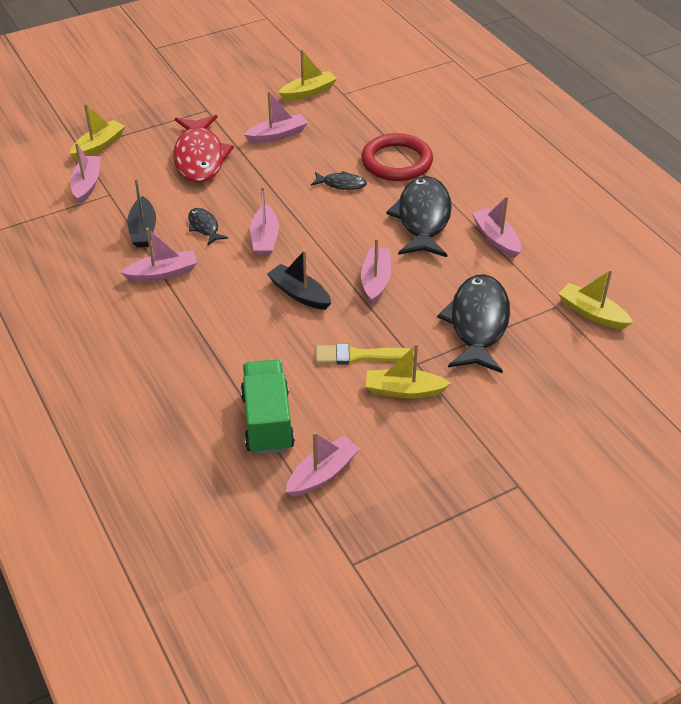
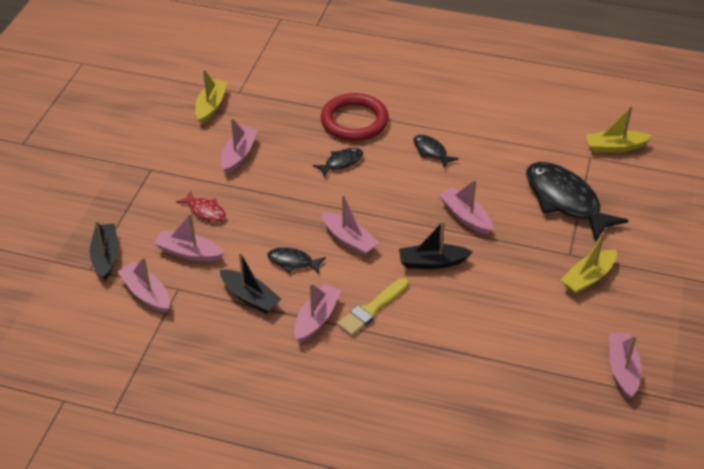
camera: 45 degrees left, 0 degrees up
yellow boat [70,103,125,160] -> black boat [90,220,118,280]
red fish [173,115,234,183] -> red fish [176,190,226,222], size x0.47
green truck [241,360,295,455] -> none
yellow brush [316,344,414,365] -> yellow brush moved to [337,278,409,336]
black fish [386,176,452,257] -> black fish [413,135,459,168], size x0.47
pink boat [472,196,521,258] -> pink boat moved to [154,213,225,262]

